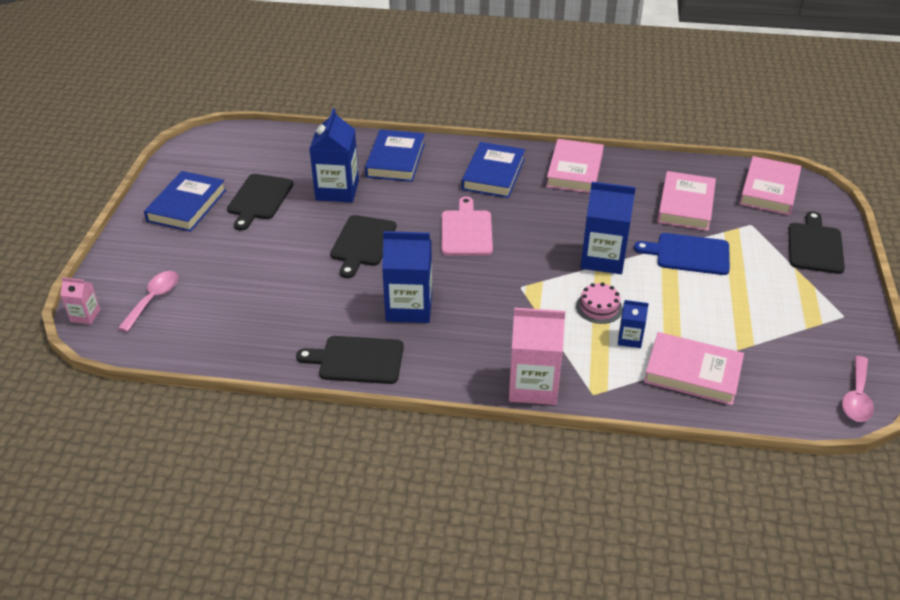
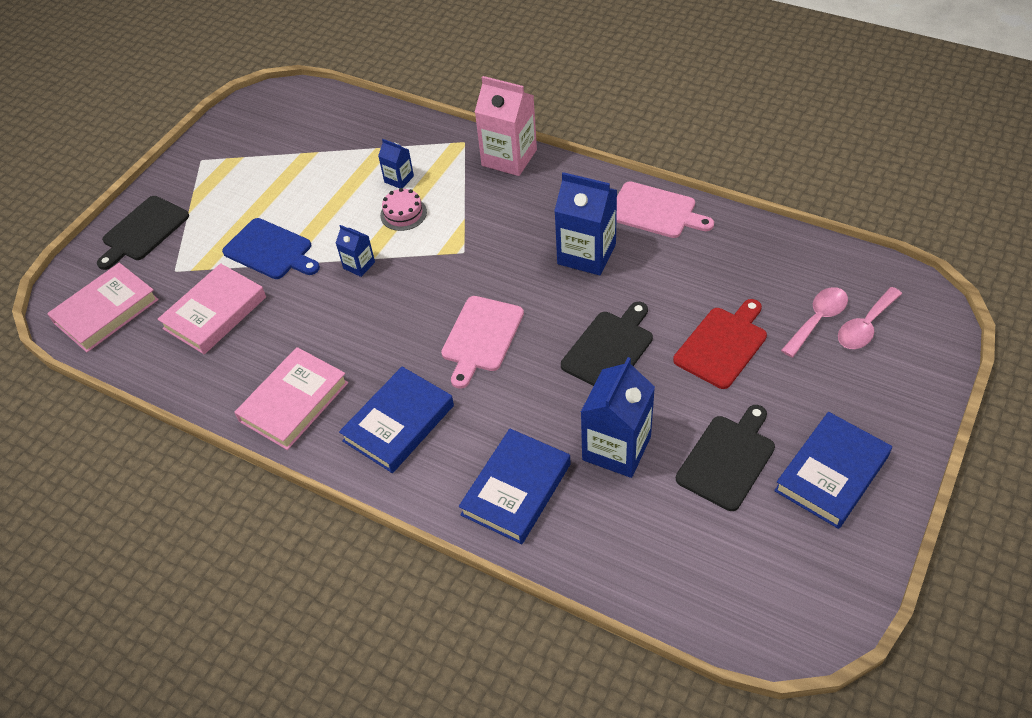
camera: 155 degrees left, 10 degrees up
pink carton [60,277,101,325] -> none
black cutting board [296,336,404,384] -> pink cutting board [616,182,714,238]
blue carton [581,182,636,274] -> blue carton [336,225,375,277], size x0.51
pink book [644,332,744,405] -> none
pink spoon [842,356,874,422] -> pink spoon moved to [781,287,848,358]
none -> red cutting board [673,299,767,389]

